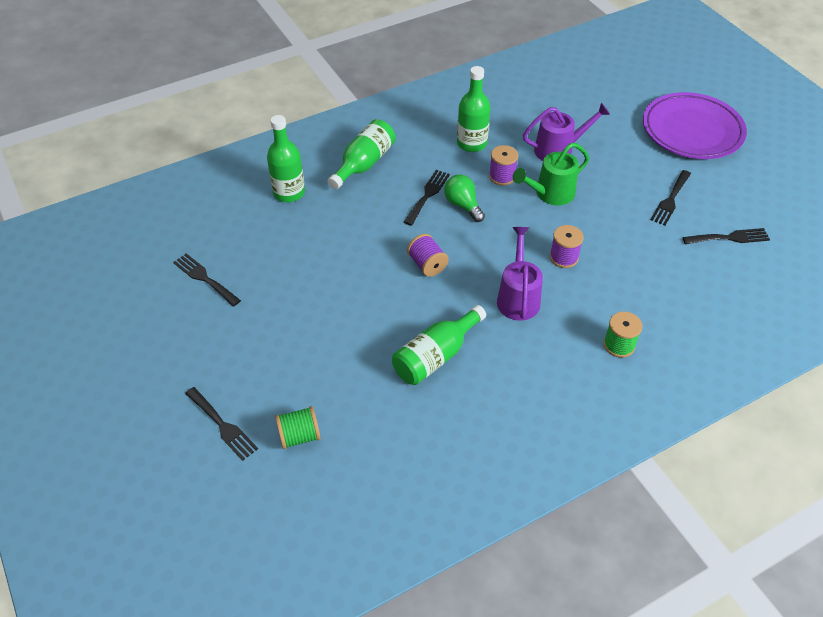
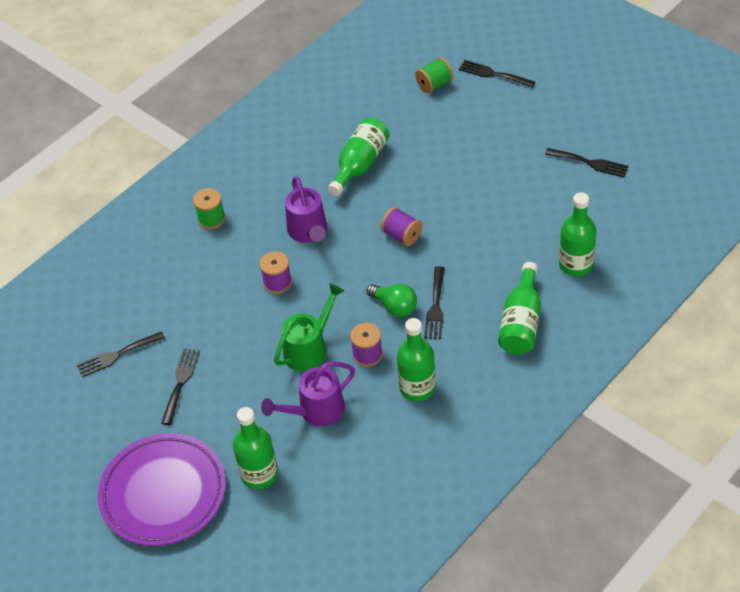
camera: 165 degrees right, 0 degrees up
none -> green bottle [233,407,278,489]

